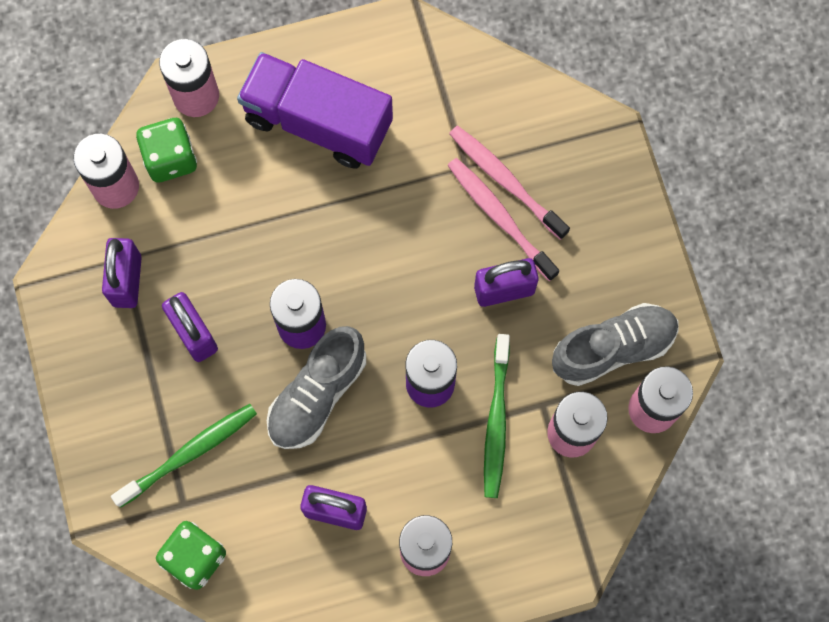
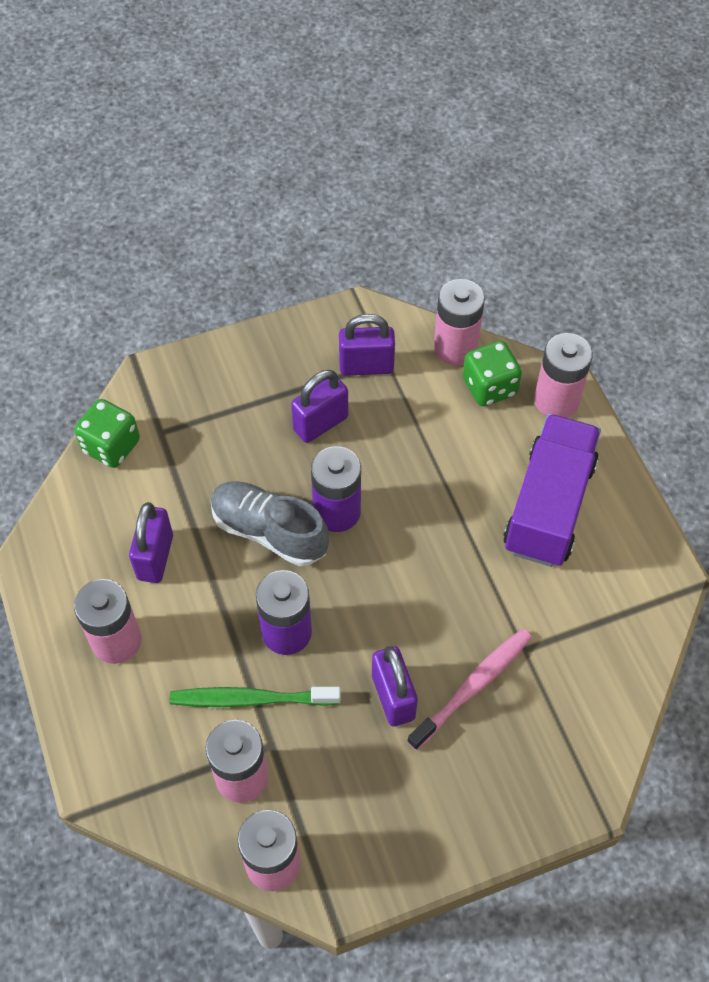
camera: 85 degrees right, 15 degrees down
green toothbrush [111,404,257,508] -> none
pink toothbrush [449,126,570,240] -> none
grey shoe [552,303,679,386] -> none

